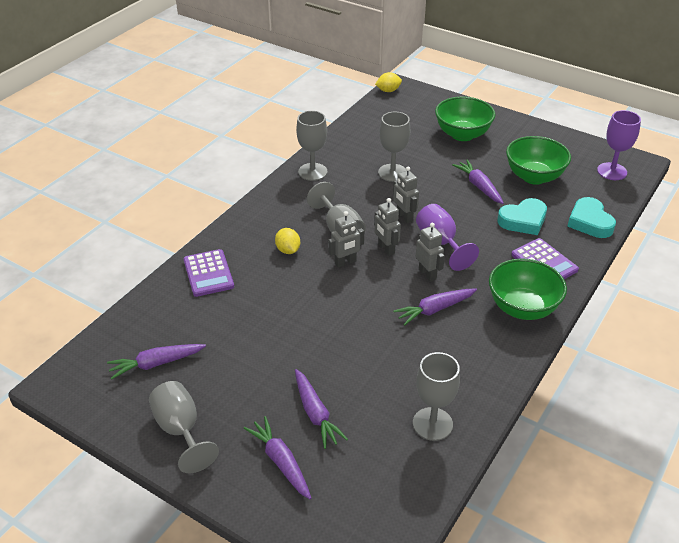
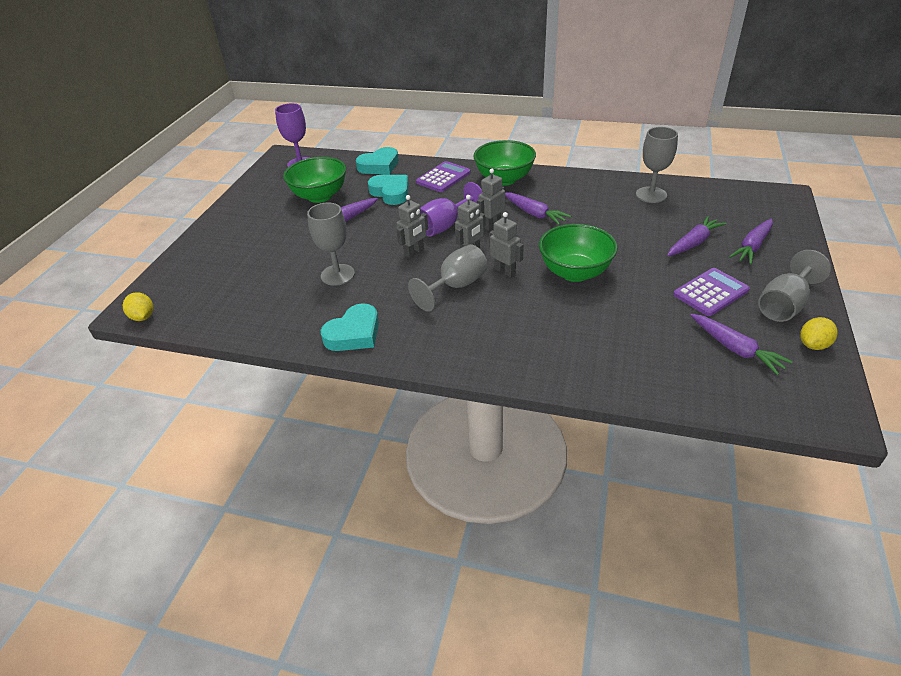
camera: 105 degrees left, 0 degrees up
purple calculator [183,249,234,297] -> purple calculator moved to [673,268,750,316]
yellow lemon [275,228,300,254] -> yellow lemon moved to [800,317,838,350]
grey goblet [296,111,327,181] -> turquoise heart [320,303,379,351]
green bowl [435,96,495,141] -> green bowl moved to [539,224,618,282]

